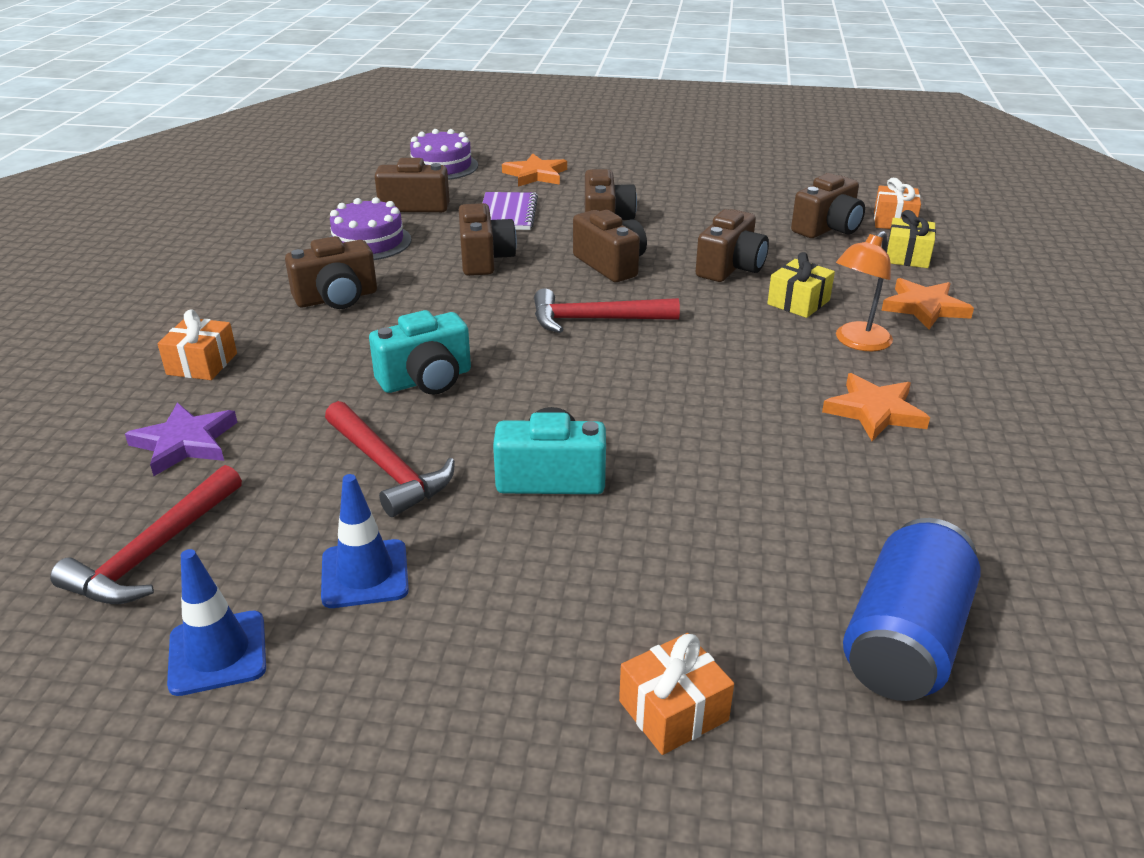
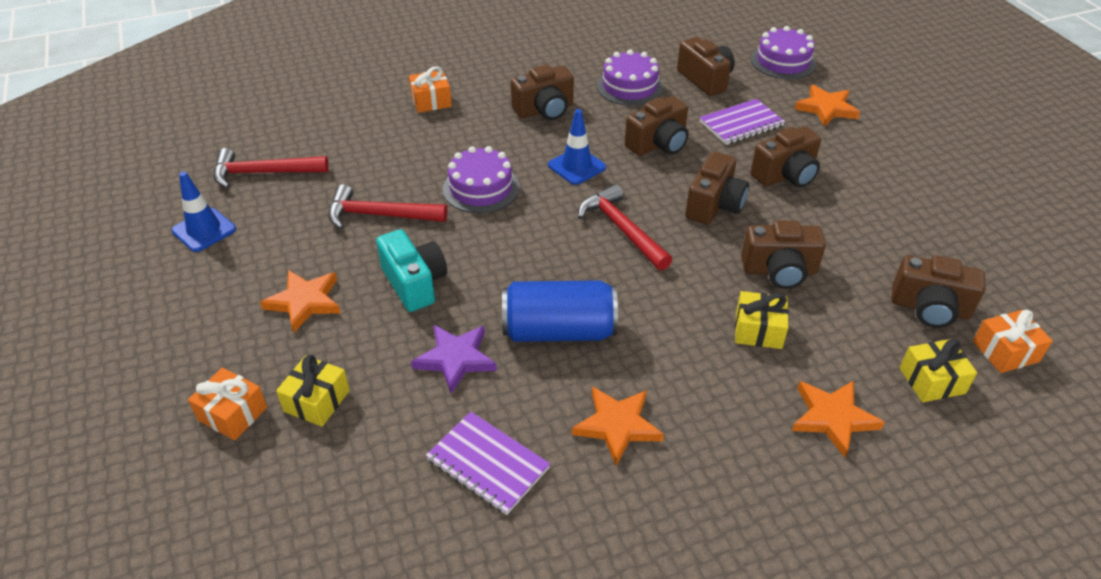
camera: 60 degrees right, 10 degrees up
purple star [125,403,238,476] -> purple star moved to [411,325,497,394]
brown camera [285,236,377,309] -> brown camera turned 60 degrees counterclockwise [511,64,574,120]
blue traffic cone [321,474,409,608] -> blue traffic cone moved to [548,109,606,185]
red hammer [325,401,455,517] -> red hammer turned 75 degrees clockwise [328,184,447,229]
turquoise camera [369,310,471,395] -> purple cake [443,146,519,213]
orange lamp [836,231,893,351] -> none
blue can [843,518,980,701] -> blue can moved to [502,280,618,342]
none -> orange star [260,270,341,333]
none -> yellow gift [276,355,350,427]
none -> purple notebook [426,411,550,515]

